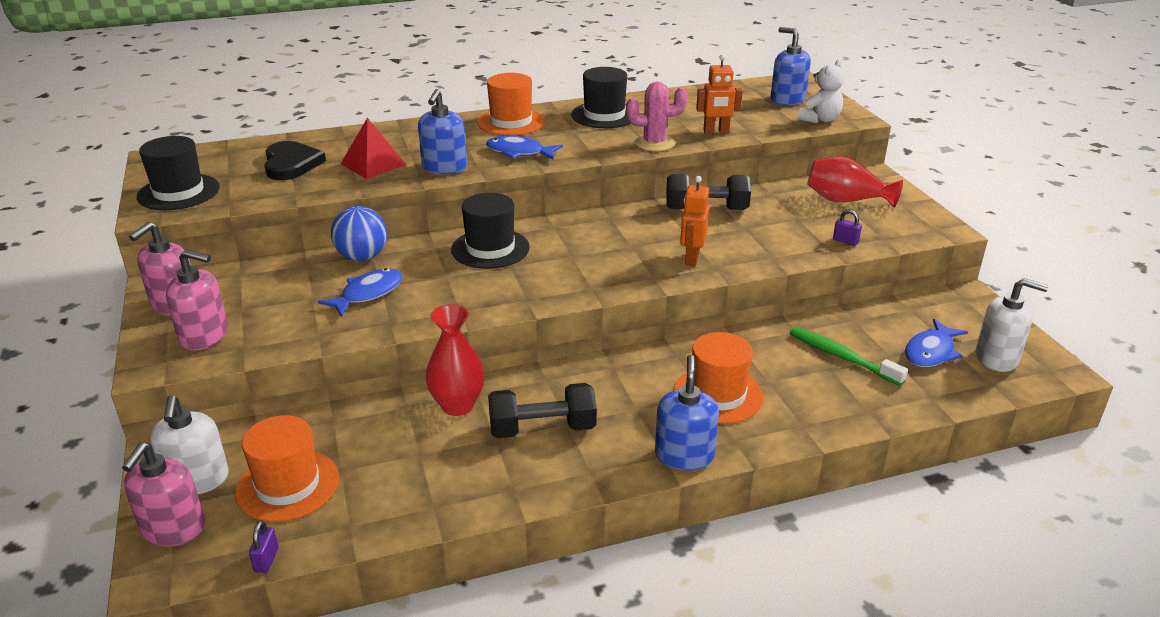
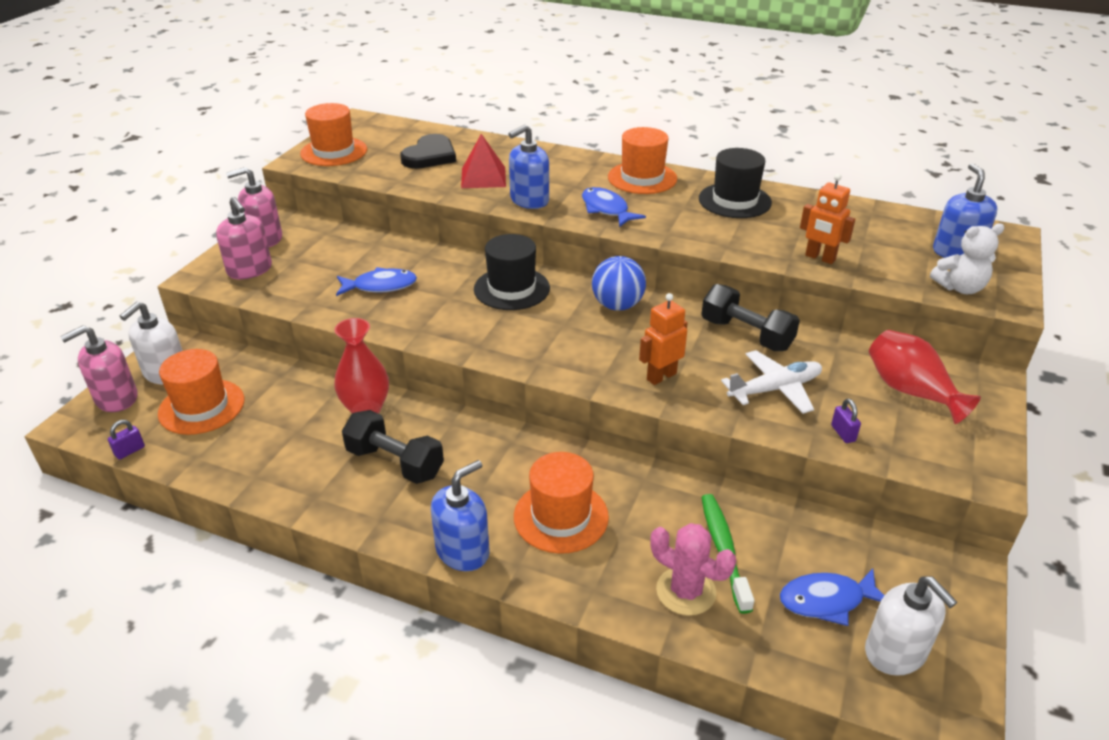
camera: 40 degrees right, 5 degrees up
black hat [137,136,220,210] -> orange hat [300,103,367,166]
blue ball [331,206,387,261] -> blue ball moved to [592,256,646,311]
pink cactus [626,82,688,151] -> pink cactus moved to [650,523,736,616]
none -> white plane [721,350,822,414]

